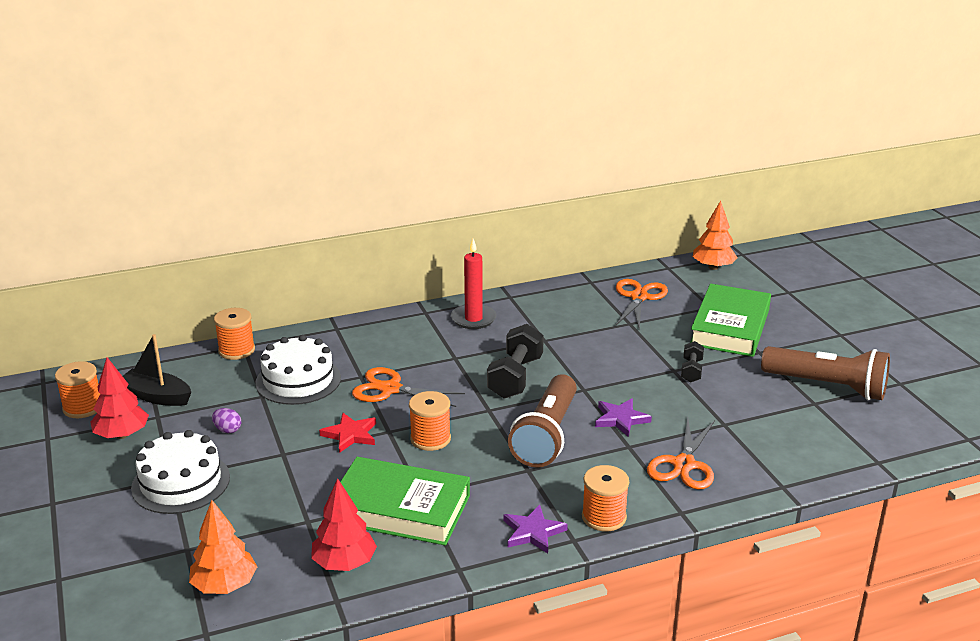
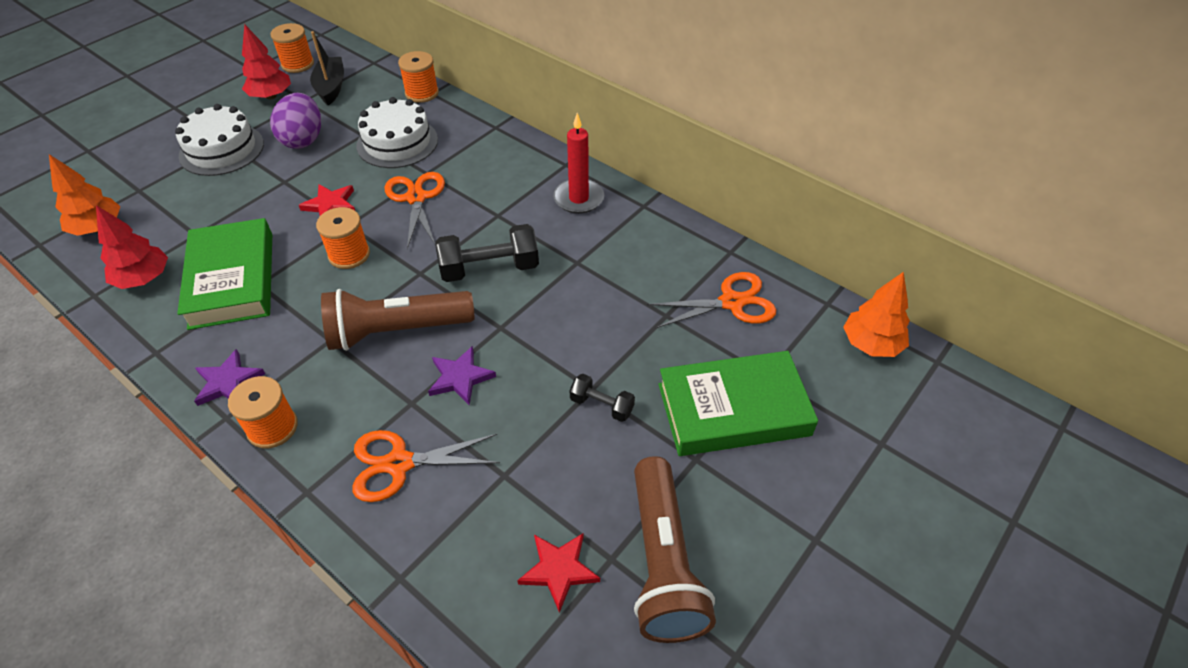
camera: 60 degrees right, 20 degrees up
purple egg [212,408,241,433] -> purple egg [270,93,321,149], size x2.17
black dumbbell [681,341,704,383] -> black dumbbell turned 45 degrees clockwise [570,374,635,422]
none -> red star [517,534,600,613]

